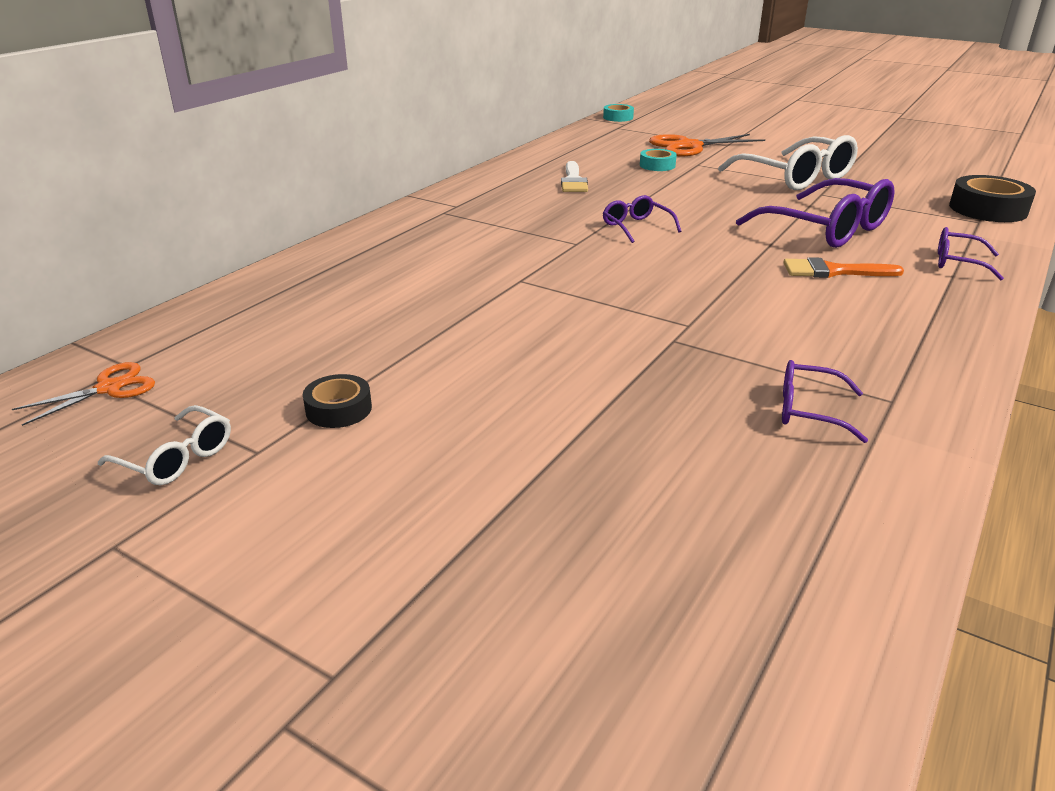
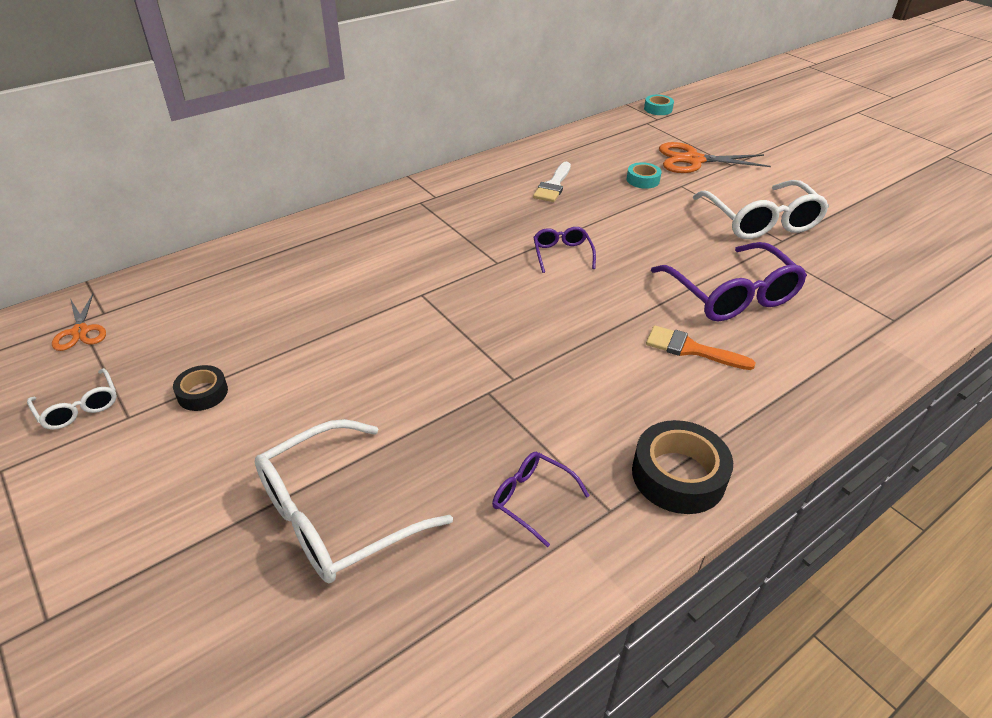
camera: 20 degrees right, 10 degrees up
orange scissors [12,362,155,426] -> orange scissors turned 90 degrees clockwise [52,294,106,351]
purple glasses [938,227,1004,280] -> none
black tape [949,175,1036,222] -> black tape moved to [632,420,733,514]
none -> white glasses [255,419,453,583]

